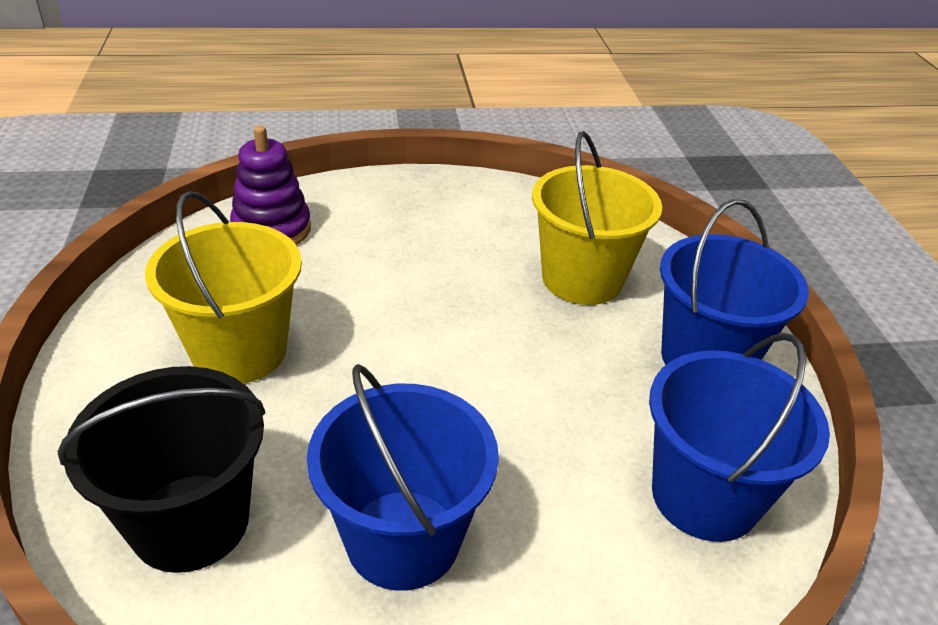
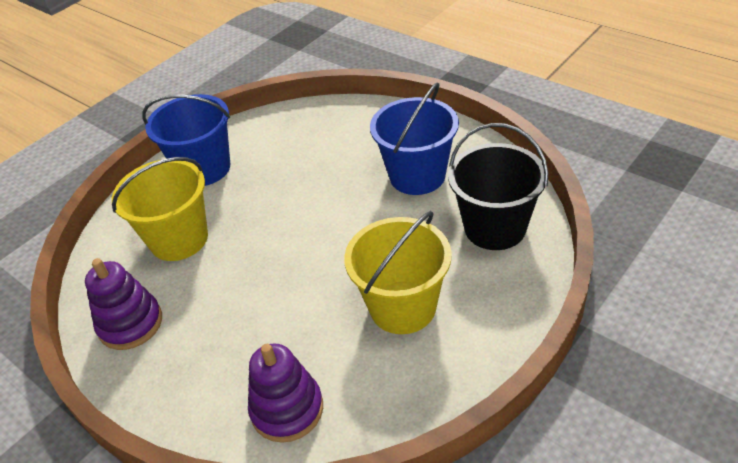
camera: 125 degrees left, 5 degrees up
blue bucket [649,333,830,542] -> none
none -> purple stacking toy [85,258,162,350]

